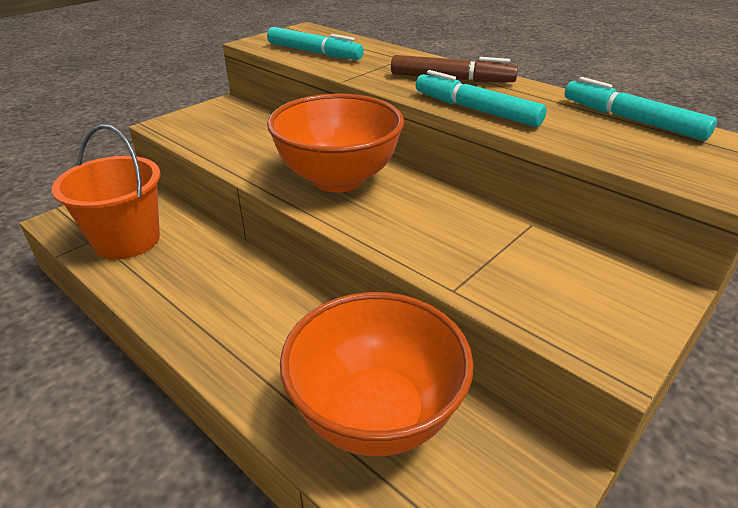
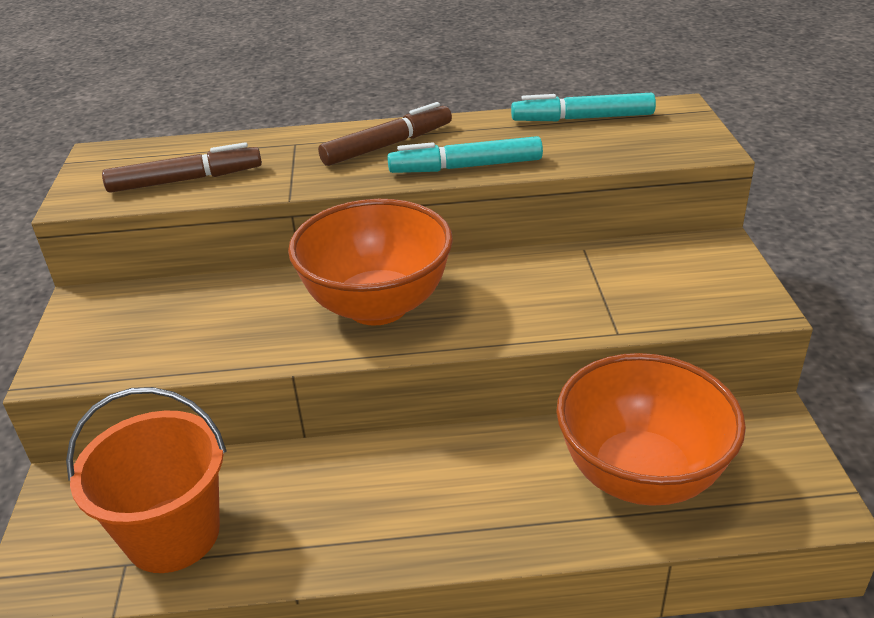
camera: 45 degrees left, 0 degrees up
turquoise marker [267,27,364,60] -> brown marker [102,142,262,193]

